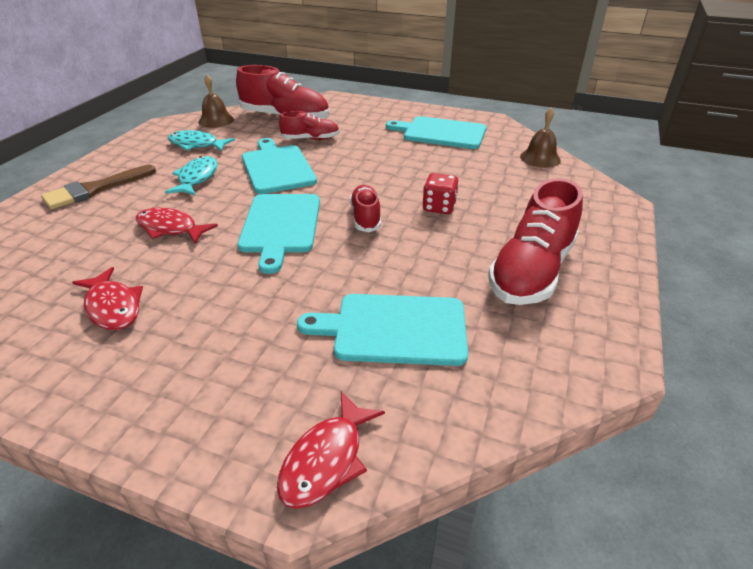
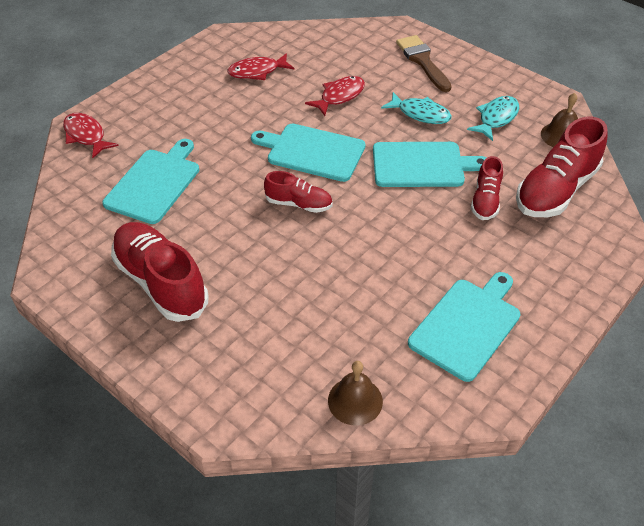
camera: 110 degrees right, 10 degrees up
red dice [423,173,459,214] -> none

